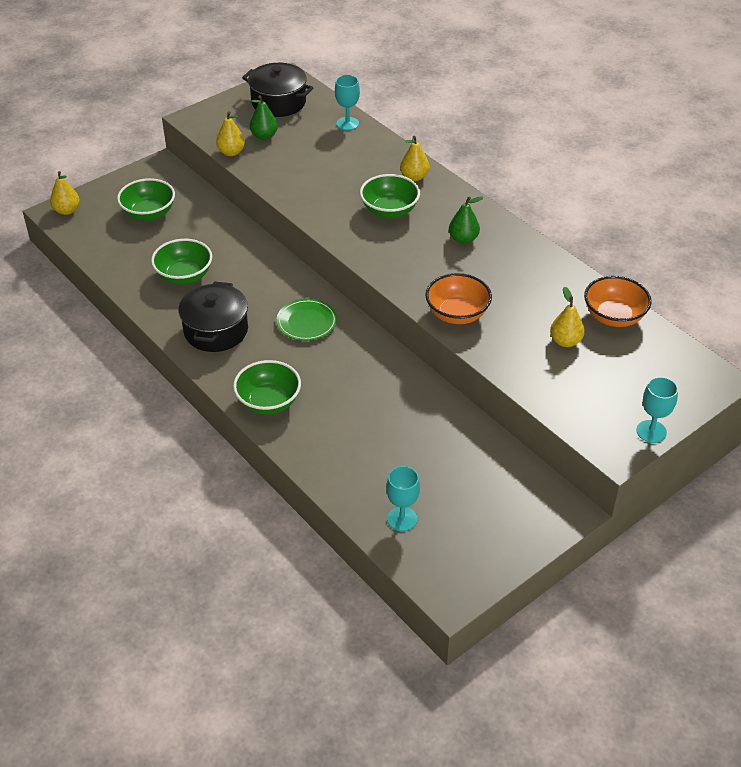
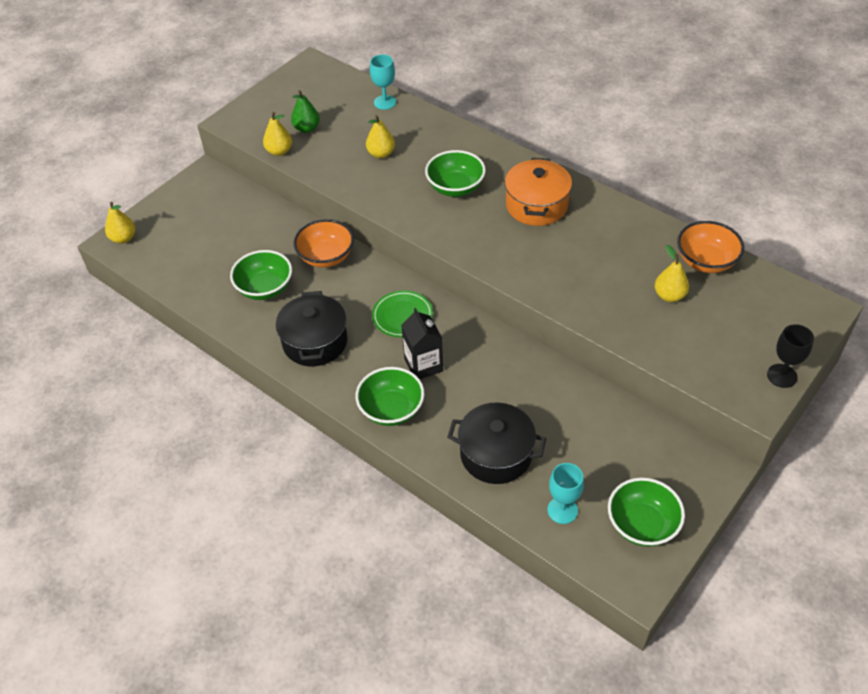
camera: 10 degrees left, 5 degrees up
green bowl [117,178,175,221] -> green bowl moved to [608,477,685,547]
black pot [242,63,313,117] -> black pot moved to [447,402,546,484]
yellow pear [400,136,429,181] -> yellow pear moved to [366,115,395,158]
orange bowl [425,273,492,324] -> orange bowl moved to [294,219,354,268]
green pear [449,196,484,244] -> orange pot [505,158,572,226]
turquoise goblet [636,377,678,443] -> black goblet [767,324,814,388]
none -> black carton [401,308,443,379]

